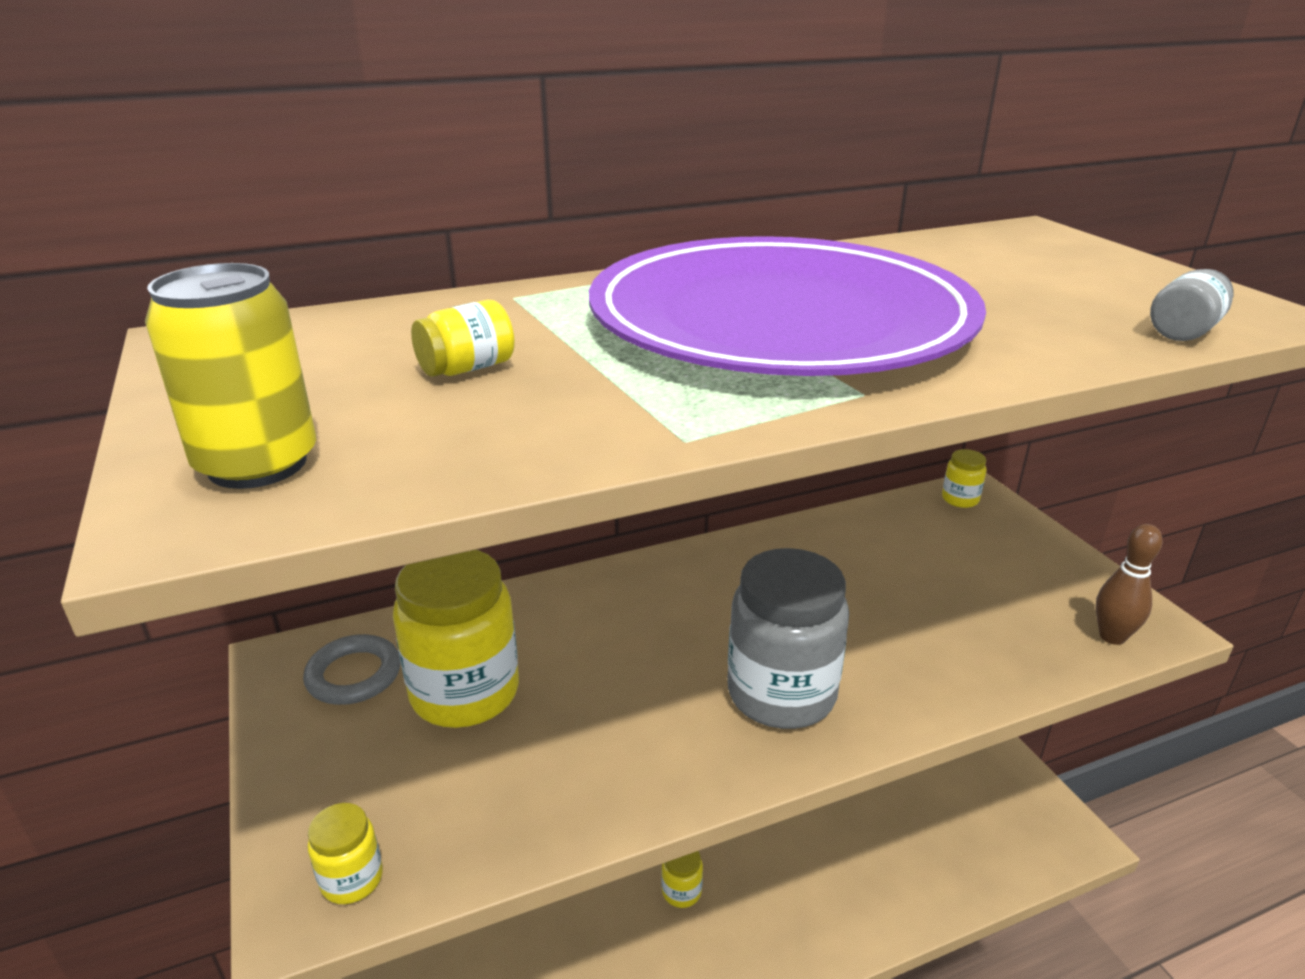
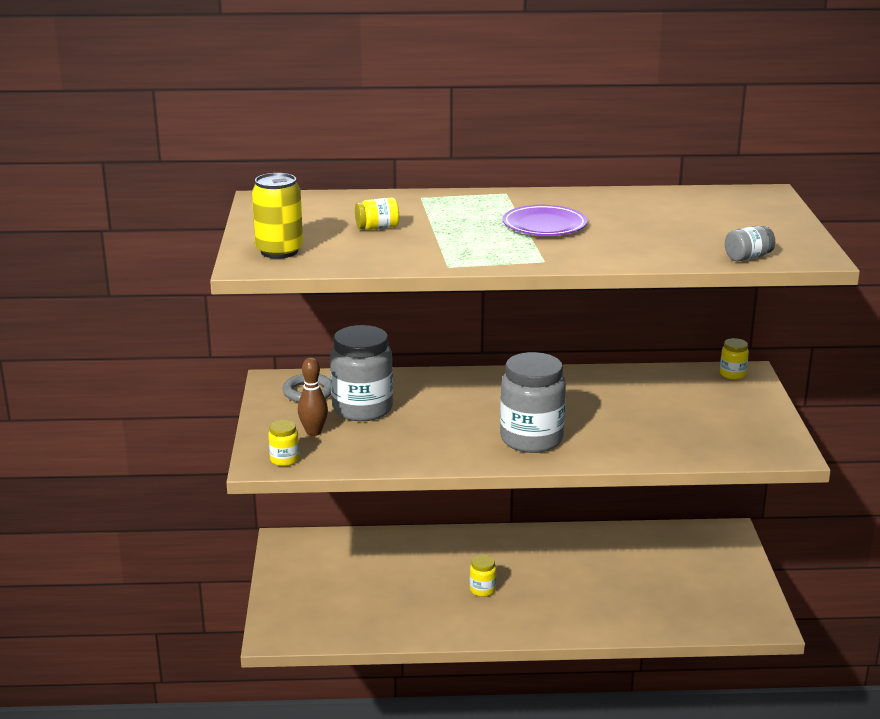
camera: 20 degrees right, 5 degrees down
yellow jar [393,550,519,728] -> grey jar [330,325,393,421]
purple plate [589,236,986,376] -> purple plate [502,205,587,236], size x0.42
brown bowling pin [1096,524,1163,645] -> brown bowling pin moved to [298,357,328,436]

